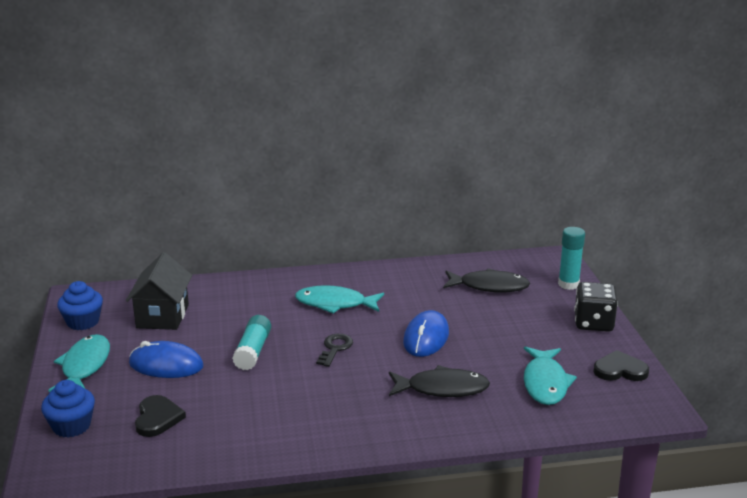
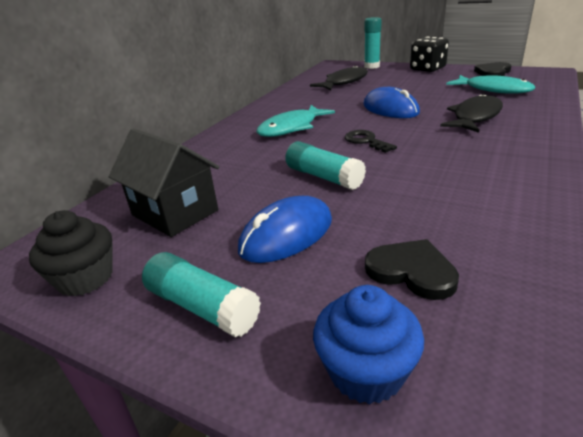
camera: 50 degrees left, 5 degrees up
turquoise fish [49,334,110,392] -> turquoise glue stick [142,252,261,337]
blue cupcake [57,281,103,330] -> black cupcake [29,210,113,296]

